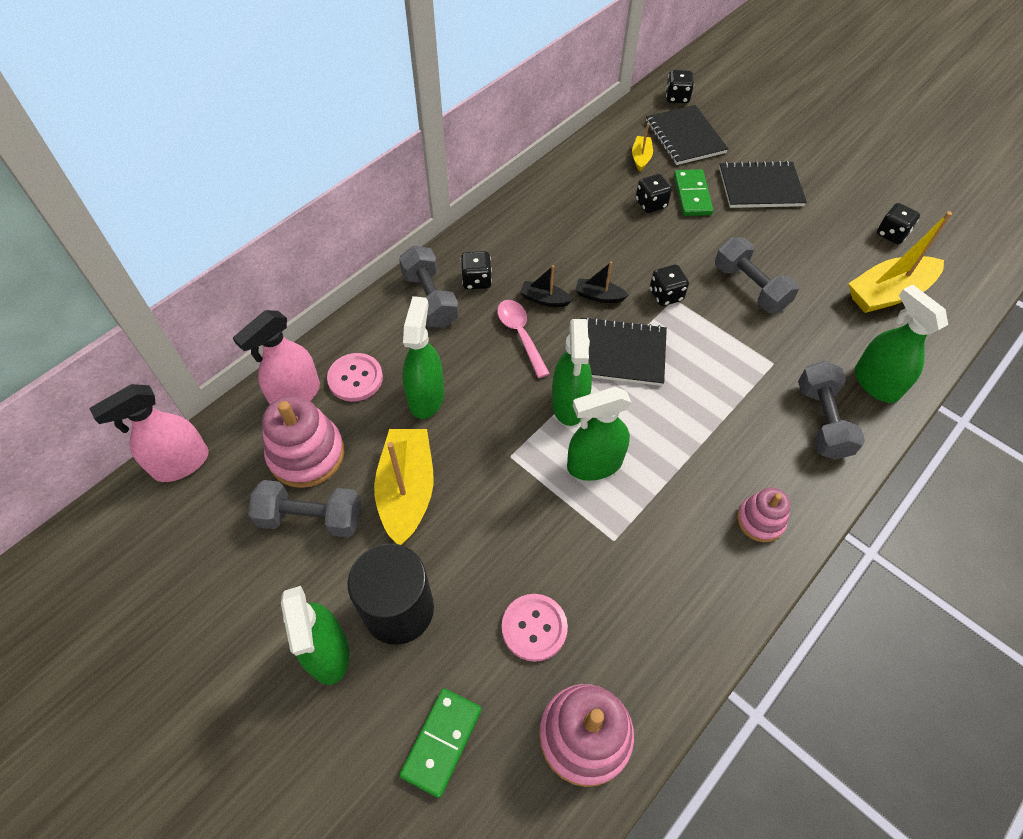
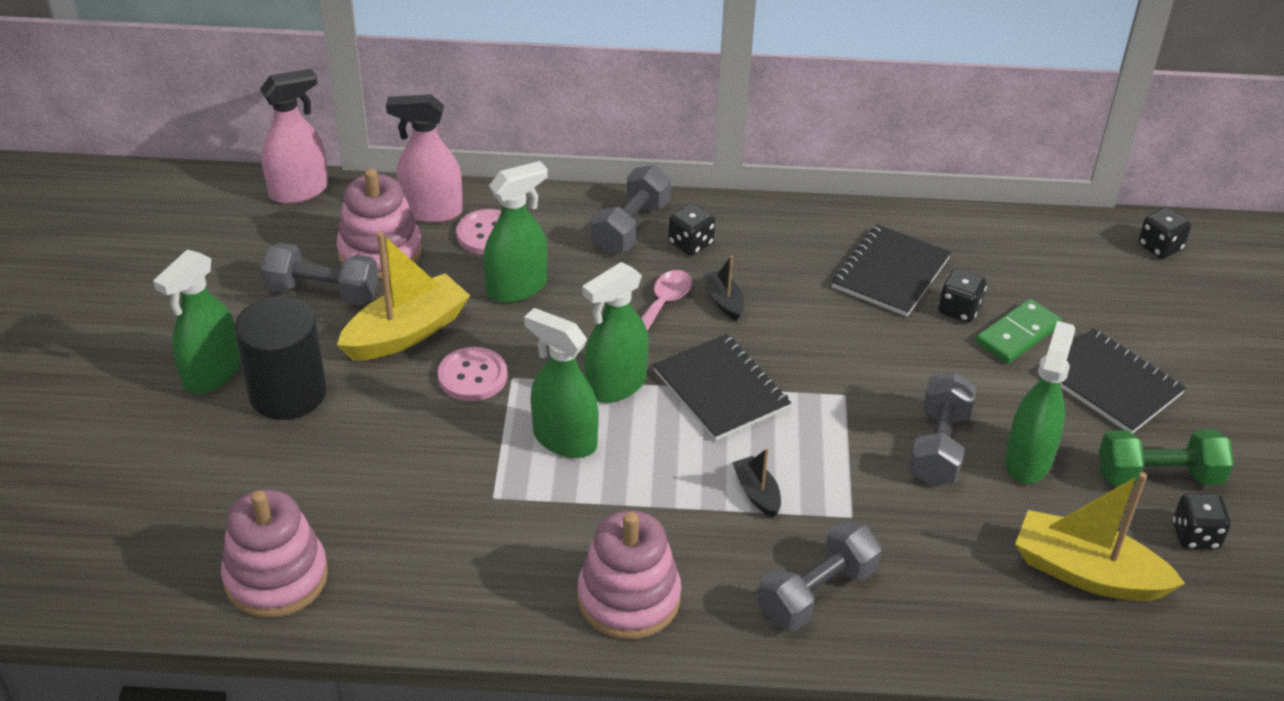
camera: 50 degrees right, 15 degrees down
pink spray bottle [89,384,209,482] -> pink spray bottle turned 135 degrees clockwise [260,69,328,204]
grey dumbbell [248,480,361,538] -> grey dumbbell turned 45 degrees counterclockwise [260,243,378,305]
green domino [399,688,482,798] -> none
pink button [502,594,568,662] -> pink button moved to [438,347,507,401]
black boat [575,262,629,303] -> black boat moved to [732,448,781,517]
yellow boat [632,123,653,172] -> none
black notebook [646,105,728,165] -> black notebook moved to [832,224,951,317]
black dice [650,265,689,306] -> none
pink stacking toy [737,488,791,542] -> pink stacking toy [577,510,681,639], size x1.68
green spray bottle [855,285,948,403] -> green spray bottle moved to [1005,321,1075,484]
none -> green dumbbell [1099,430,1234,486]

